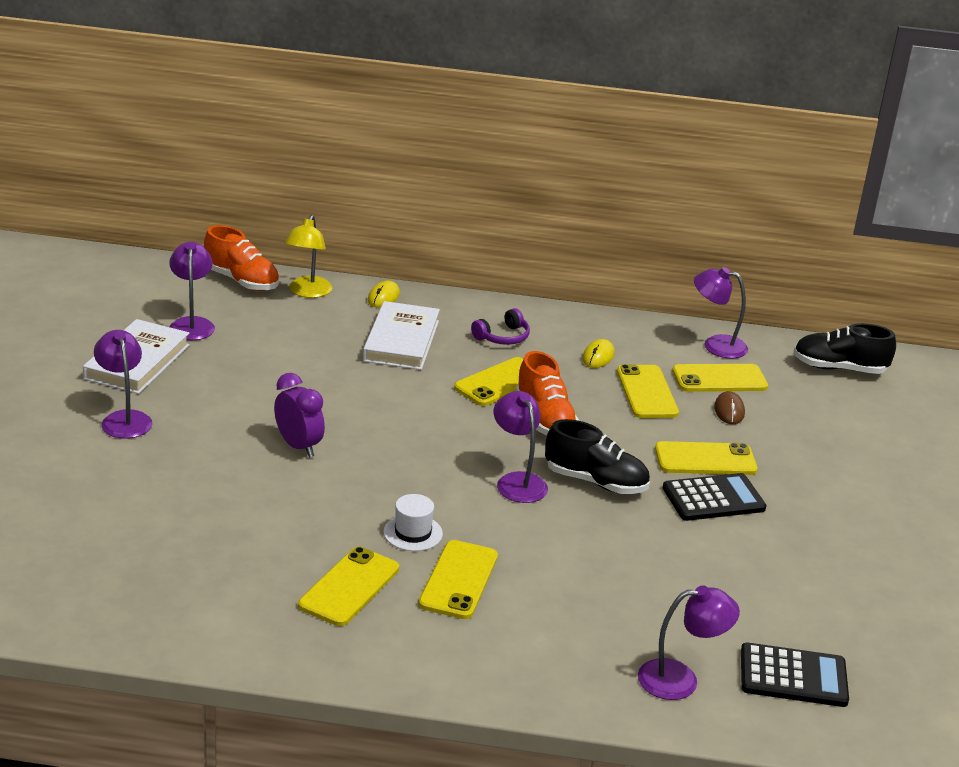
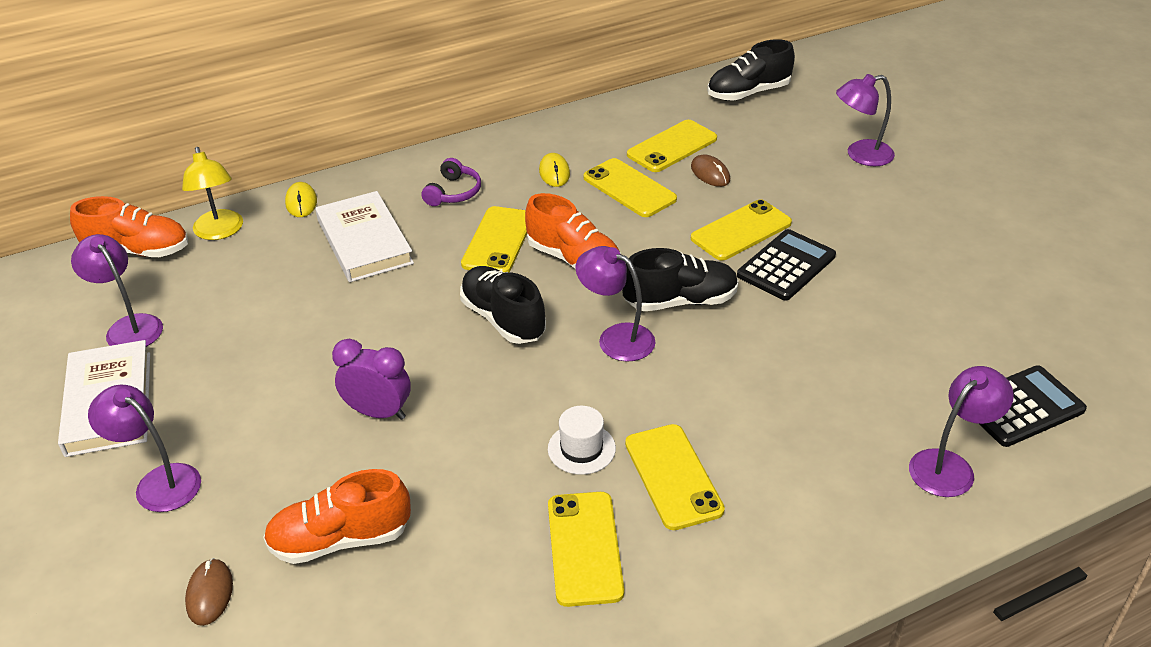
camera: 30 degrees left, 10 degrees up
purple lamp [694,267,748,359] -> purple lamp moved to [836,74,895,166]
none -> brown mouse [185,558,233,626]
none -> orange shoe [263,469,411,564]
none -> black shoe [460,266,546,344]

